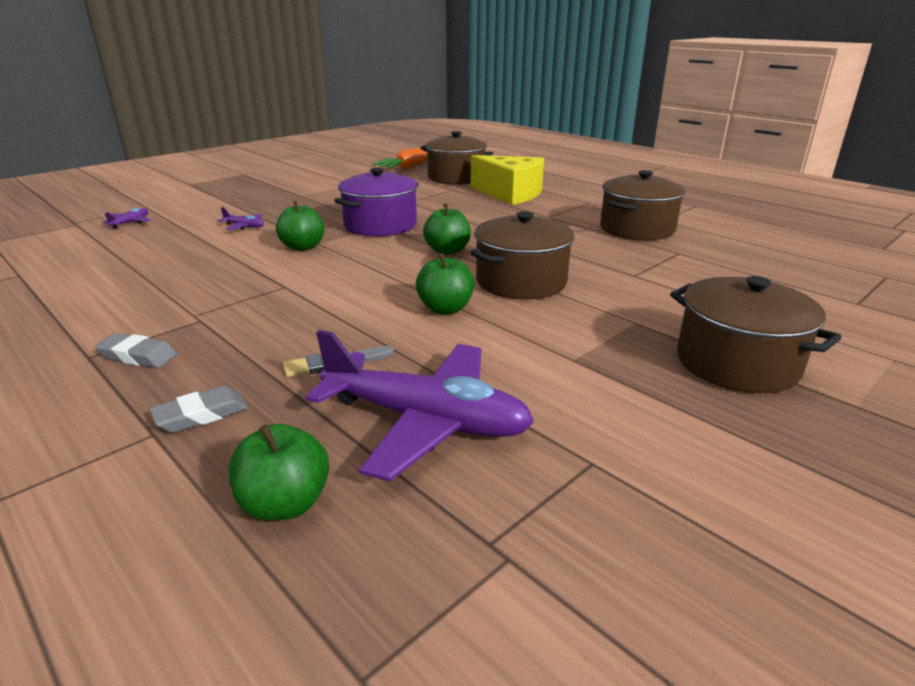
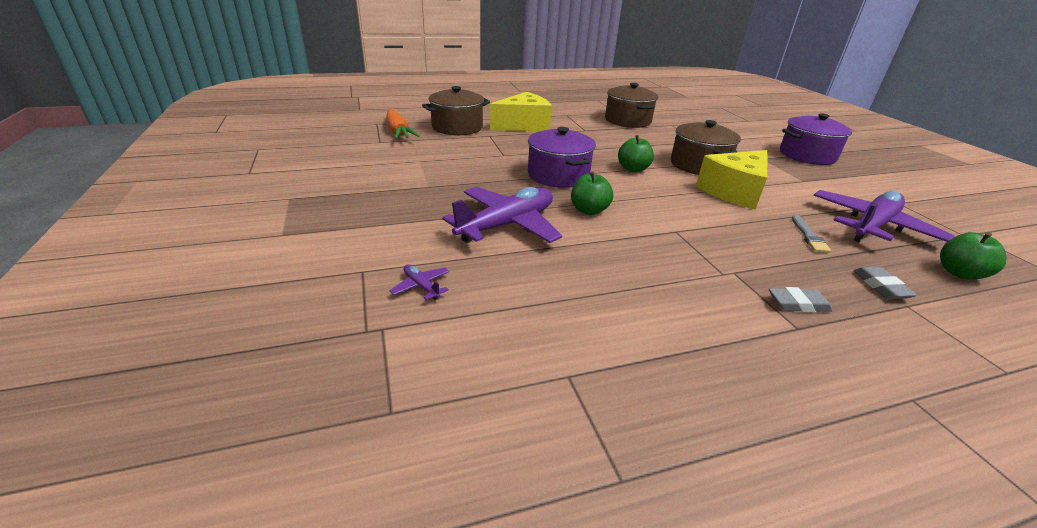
camera: 65 degrees left, 5 degrees up
grey eraser [95,333,177,368] -> grey eraser turned 45 degrees clockwise [769,287,833,312]
purple plane [218,207,264,230] -> purple plane [442,187,562,243], size x2.47
green apple [416,253,475,314] -> yellow cheese [696,150,767,210]
brown pot [670,276,842,393] -> purple pot [780,113,852,165]

